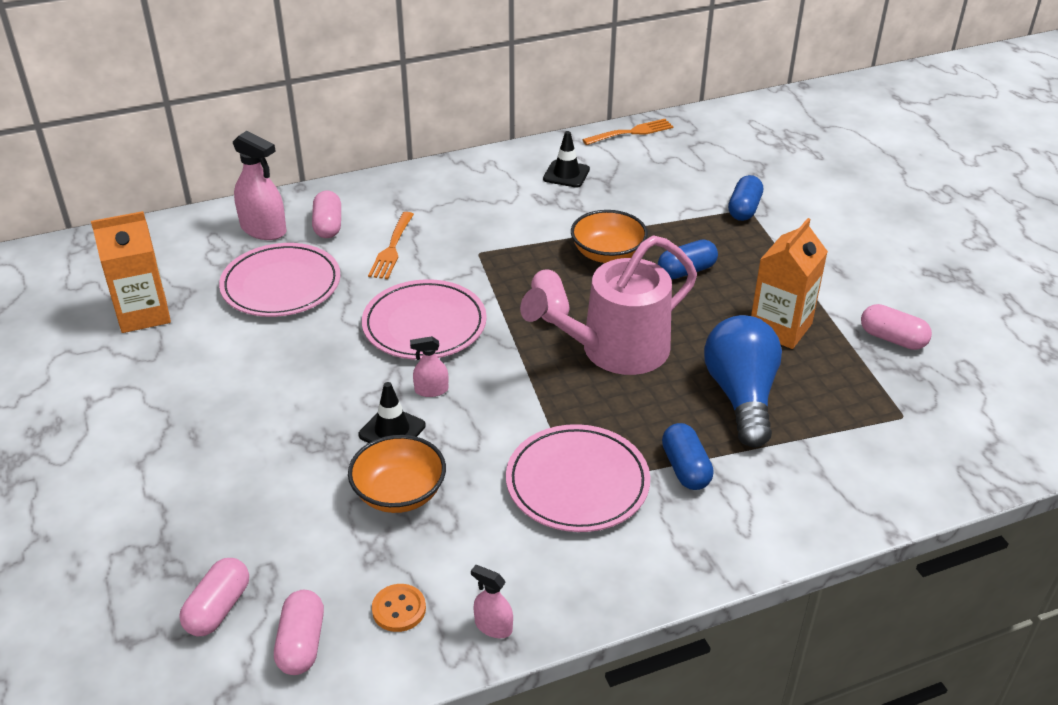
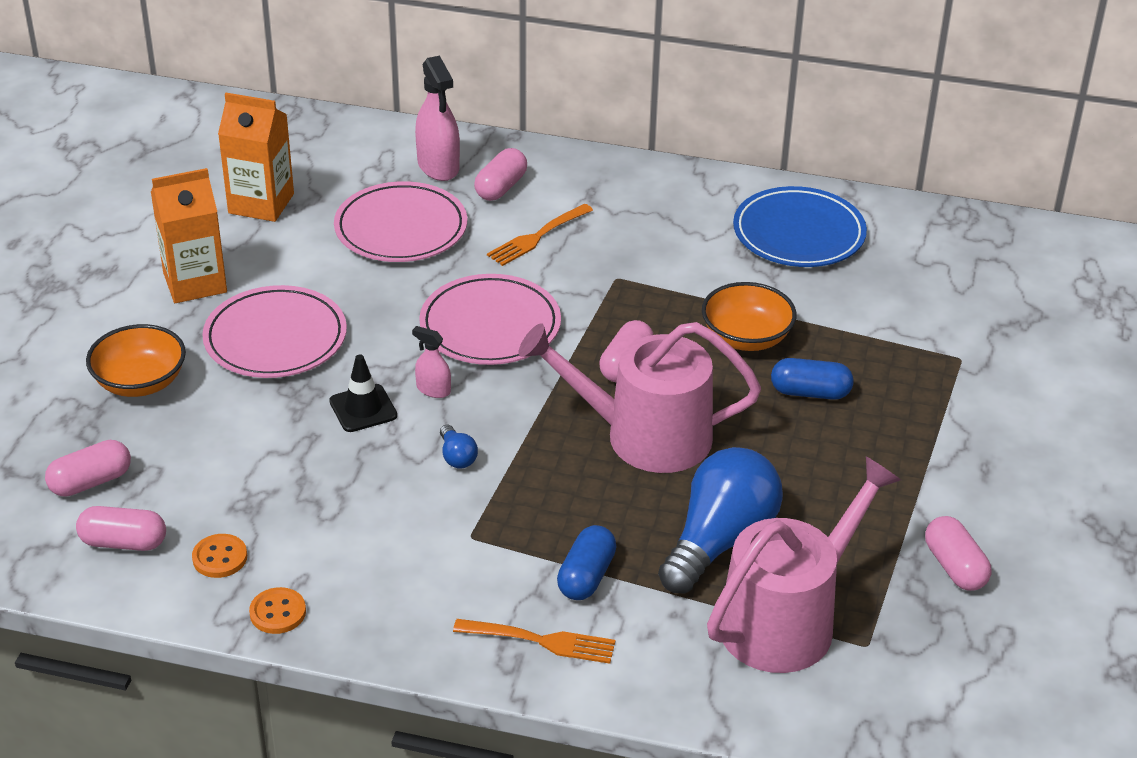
camera: 35 degrees right, 0 degrees up
pink capsule [274,590,324,675] -> pink capsule turned 60 degrees clockwise [76,506,166,551]
orange bowl [348,435,446,513] -> orange bowl moved to [86,324,186,397]
pink spray bottle [471,565,513,638] -> orange button [249,587,306,634]
pink plate [506,424,650,532] -> pink plate moved to [202,285,347,378]
black traffic cone [543,131,590,188] -> blue plate [733,186,867,267]
orange fork [582,119,674,145] -> orange fork moved to [453,619,615,664]
blue capsule [728,175,763,221] -> none
orange carton [751,218,828,349] -> orange carton moved to [151,168,227,303]
none -> blue light bulb [440,425,478,469]
none -> pink watering can [707,456,901,673]

